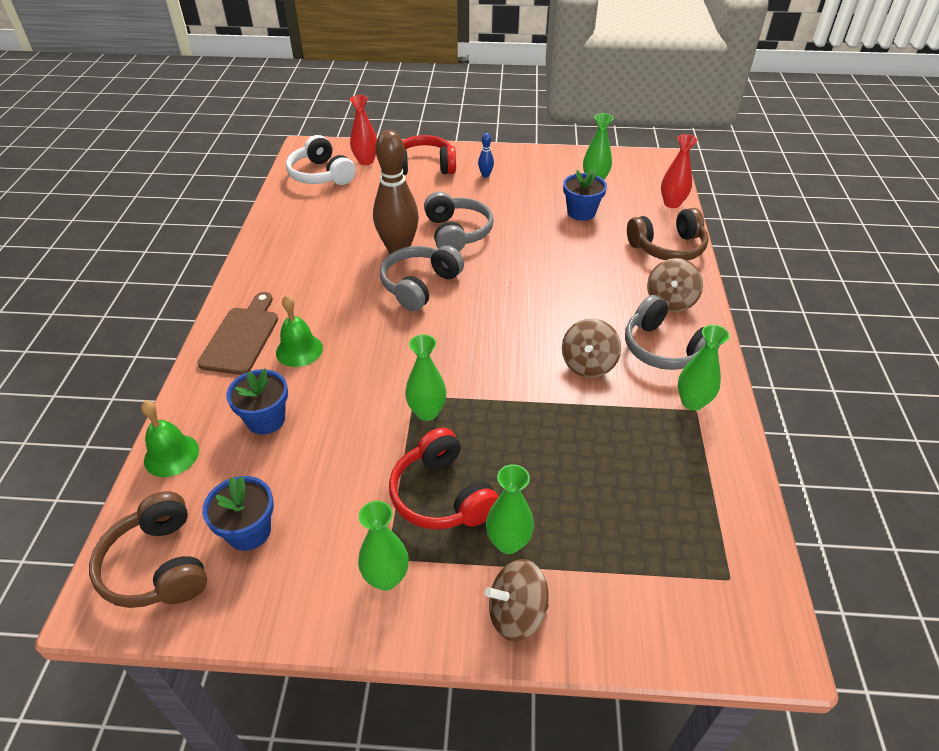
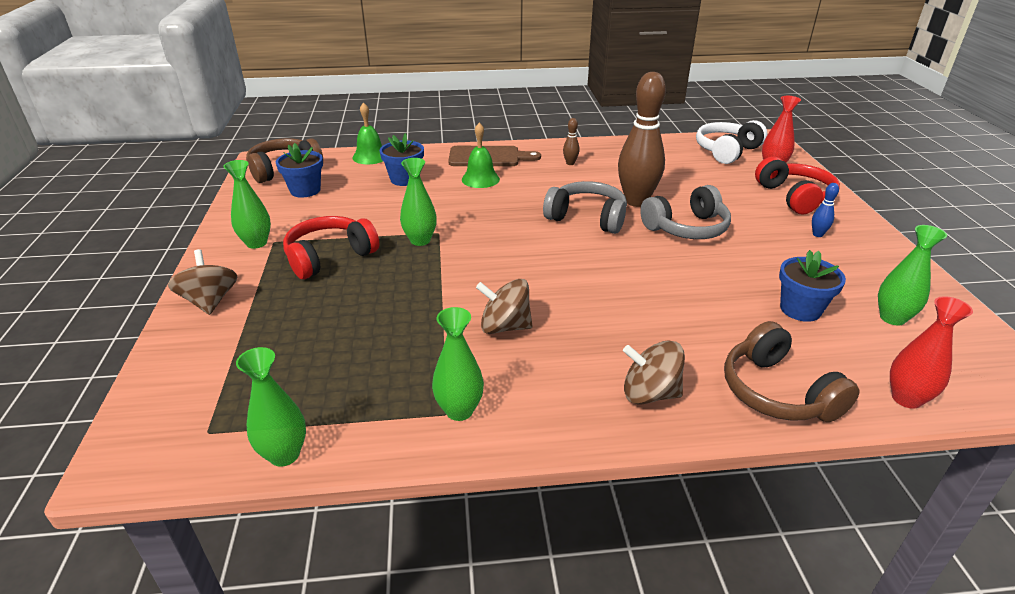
camera: 80 degrees right, 10 degrees down
green vase [486,464,534,554] -> green vase moved to [236,347,306,467]
grey headphones [625,295,720,370] -> none
none -> brown bowling pin [563,118,579,165]

